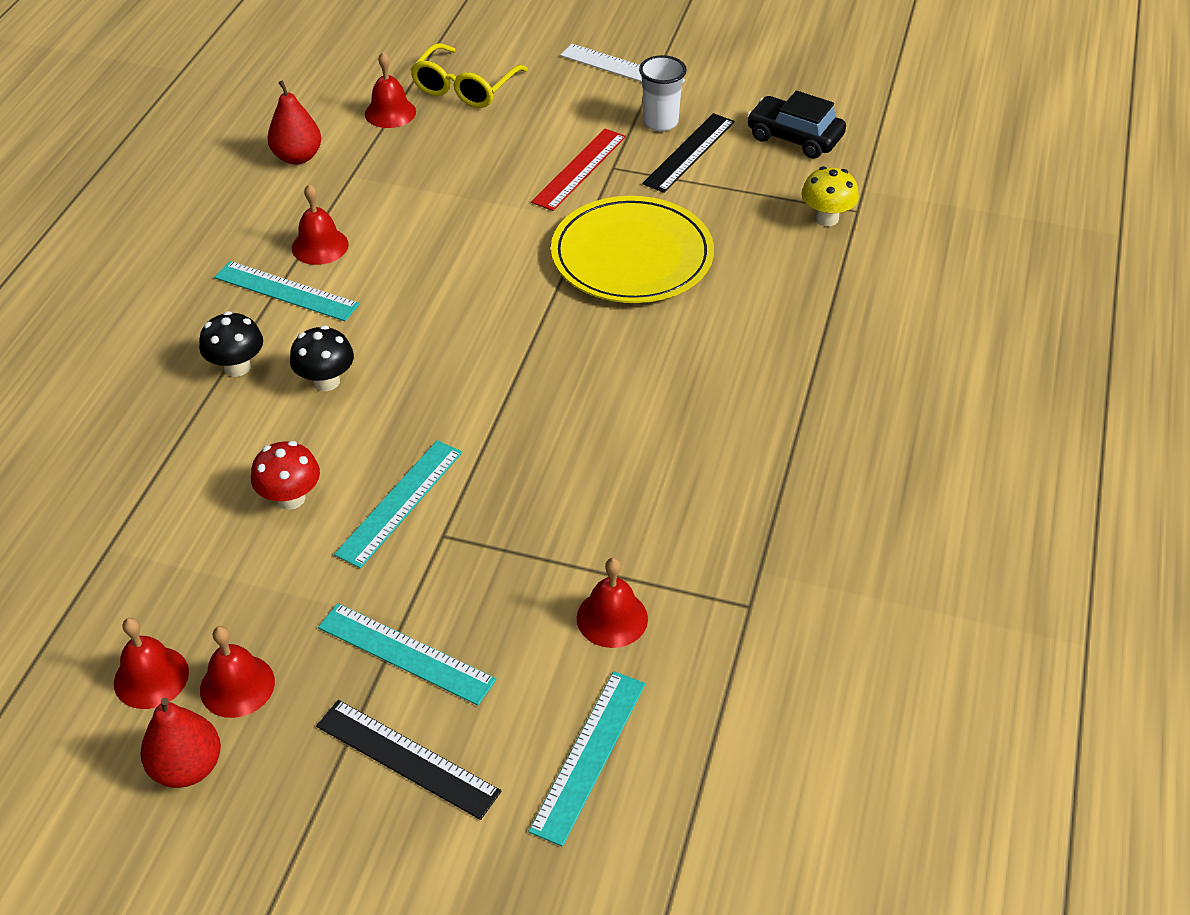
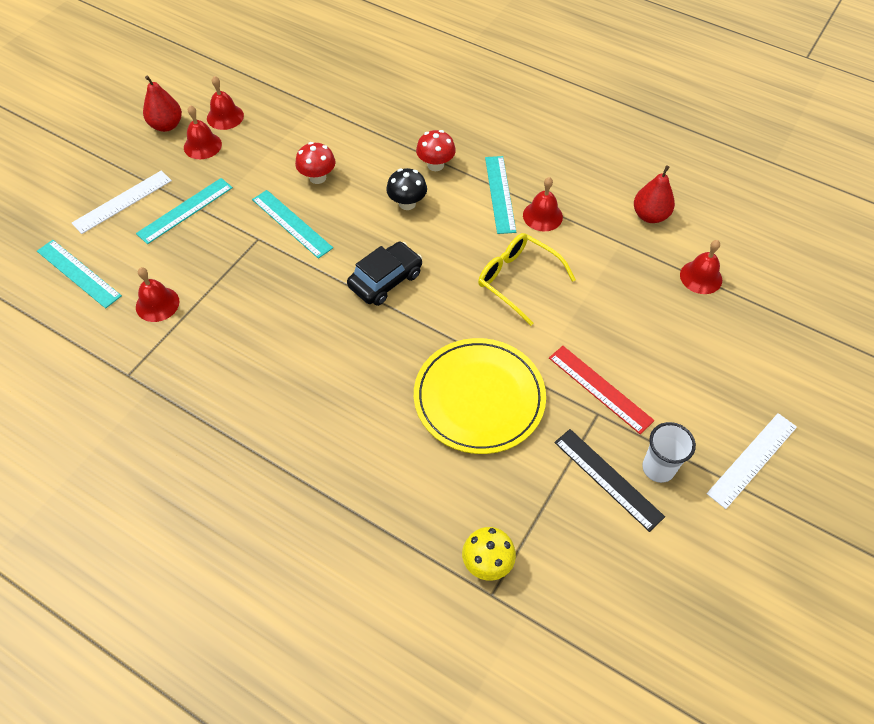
camera: 105 degrees right, 10 degrees up
black mushroom [199,311,263,377] -> red mushroom [416,130,456,171]
turquoise ruler [214,261,359,321] -> turquoise ruler turned 45 degrees counterclockwise [485,156,516,234]
black ruler [316,700,501,820] -> white ruler [72,171,172,234]
yellow glasses [410,43,528,108] -> yellow glasses moved to [478,233,576,326]
black car [747,91,846,159] -> black car moved to [347,242,422,306]

